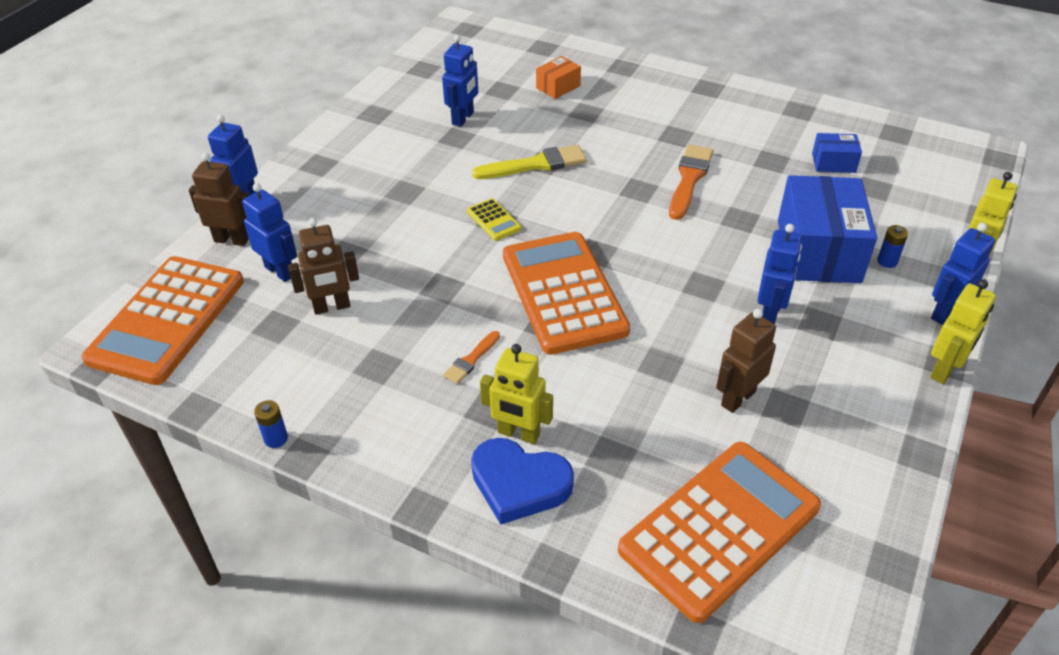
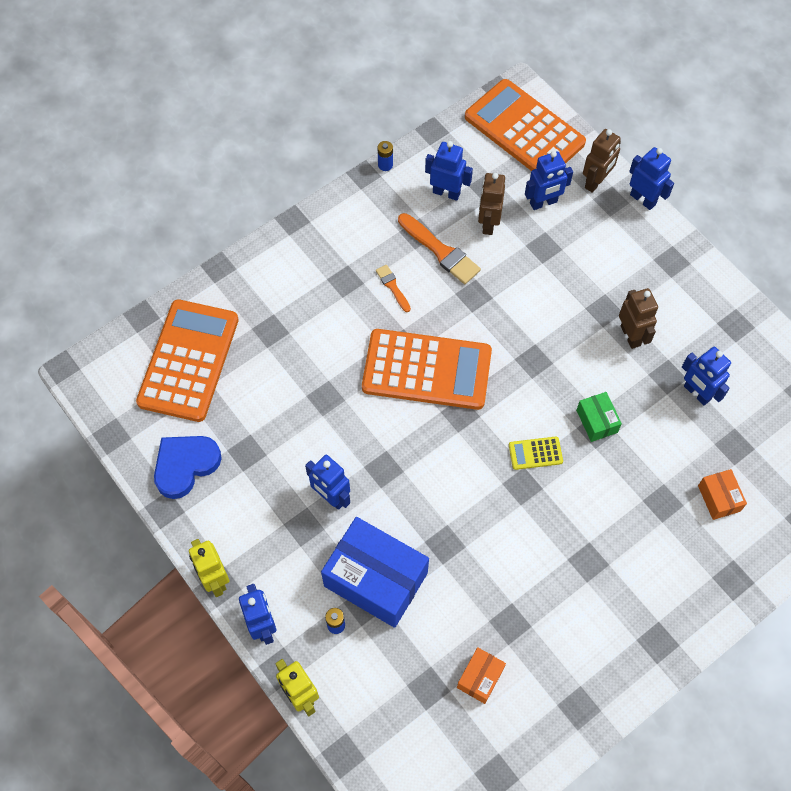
camera: 115 degrees right, 20 degrees up
yellow calculator [467,198,522,241] -> yellow calculator moved to [509,437,563,470]
blue heart [471,438,574,524] -> blue heart moved to [154,436,222,499]
yellow brush [472,145,587,179] -> green box [576,392,622,442]
yellow robot [480,344,553,444] -> none
orange calculator [618,442,821,623] -> orange calculator turned 150 degrees counterclockwise [136,299,239,422]
orange brush [669,145,713,220] -> orange brush moved to [398,213,481,284]
brown robot [716,309,776,413] -> brown robot moved to [619,288,658,349]
blue box [812,133,862,173] -> orange box [457,647,506,704]
none -> blue robot [425,141,473,201]

